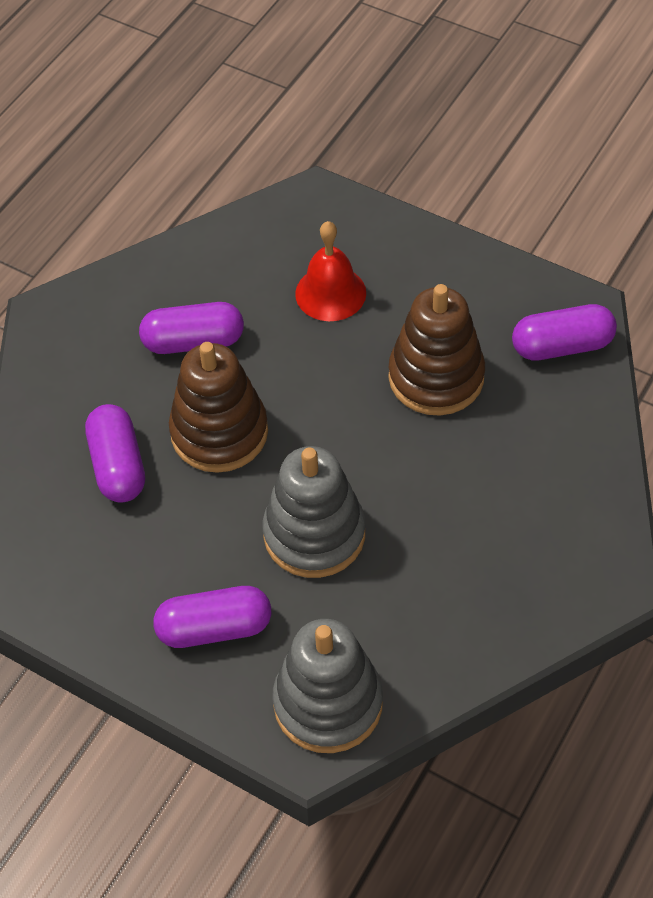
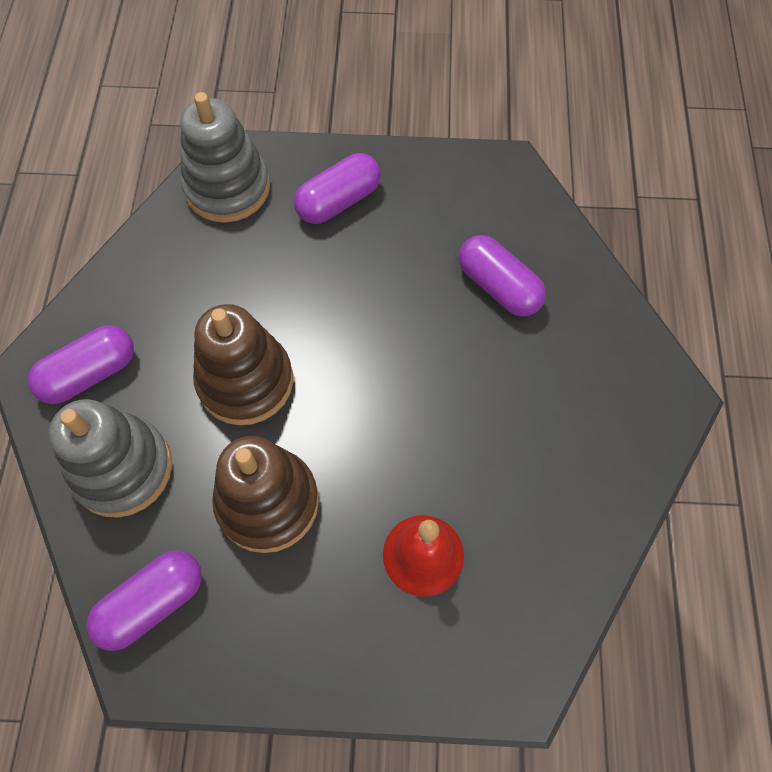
camera: 150 degrees right, 10 degrees up
purple capsule [139,302,244,354] -> purple capsule moved to [28,325,134,404]
brown stacking toy [169,342,268,473] -> brown stacking toy moved to [193,304,293,425]
grey stacking toy [263,446,366,578] -> grey stacking toy moved to [49,399,172,518]

